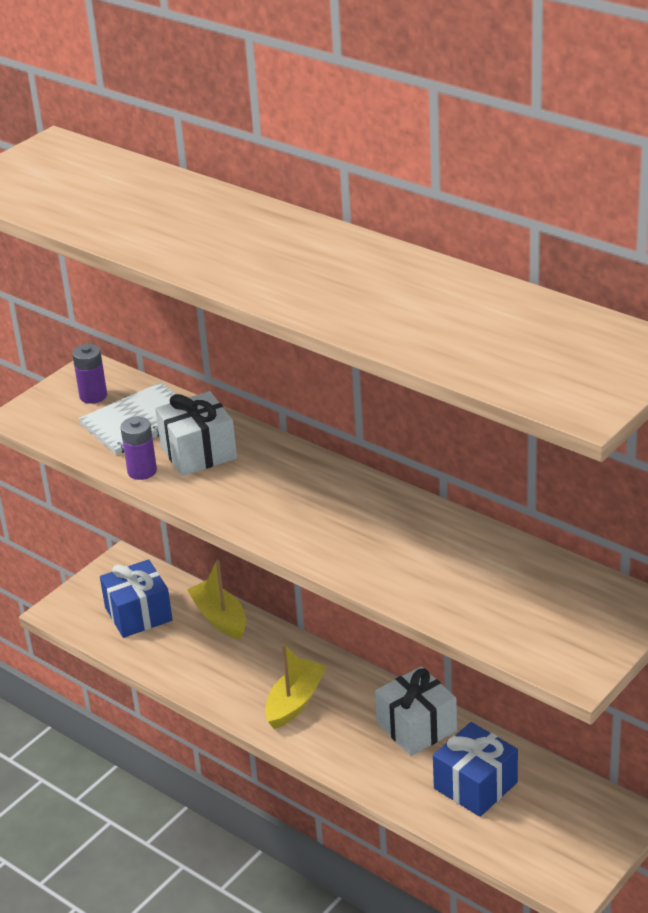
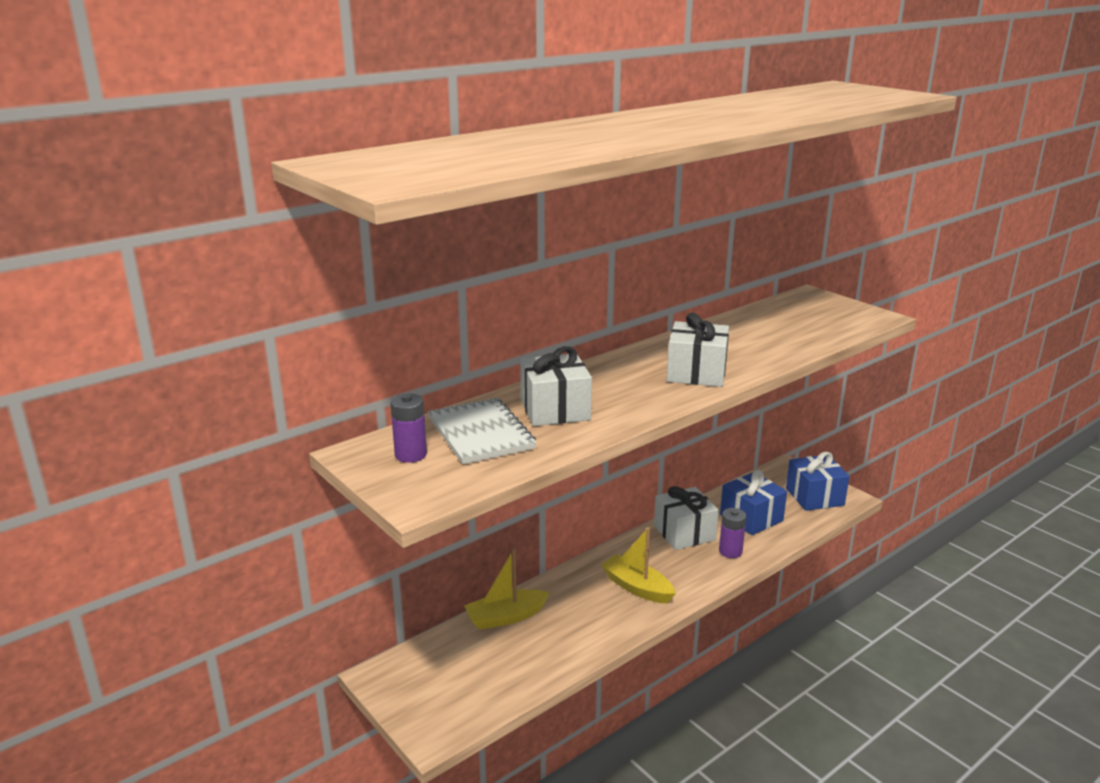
camera: 80 degrees left, 10 degrees down
blue gift [100,559,173,638] -> blue gift moved to [786,452,850,511]
purple battery [121,417,157,480] -> purple battery moved to [719,508,746,558]
none -> white gift [667,313,729,387]

